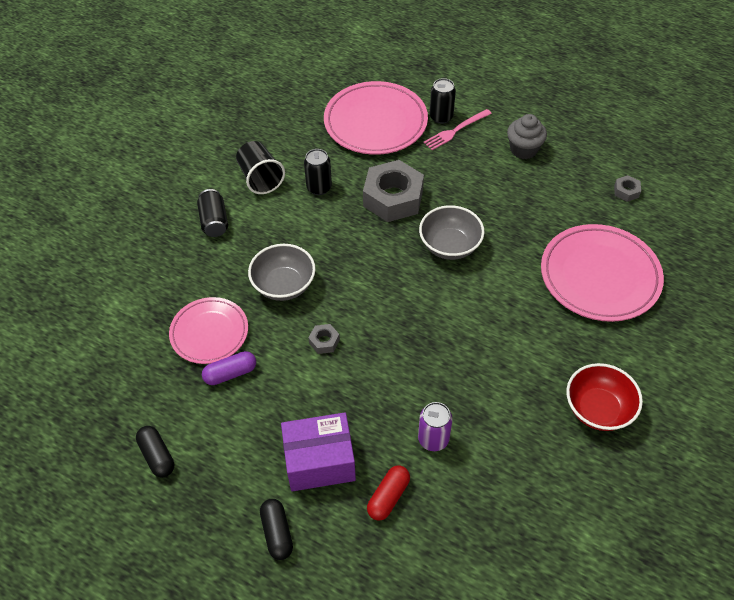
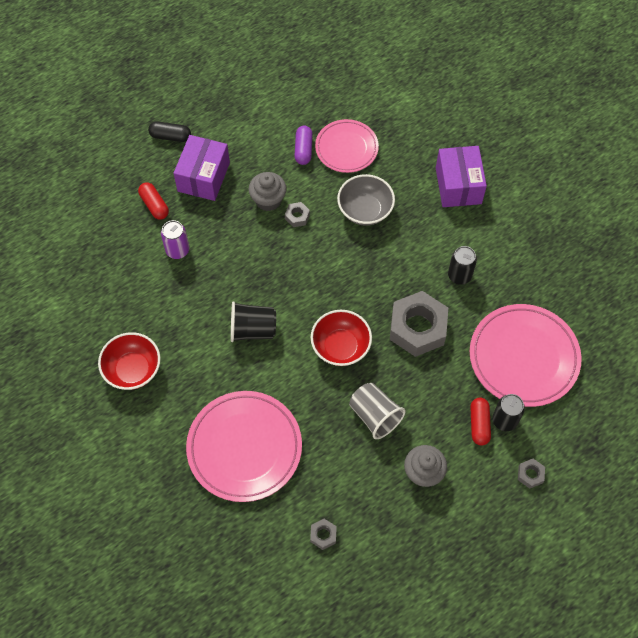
camera: 115 degrees right, 10 degrees up
black capsule [136,426,174,478] -> none
black can [197,189,228,237] -> purple box [436,146,487,207]
black cup [236,141,285,194] -> black cup moved to [231,301,276,342]
grey bowl [419,205,484,260] -> red bowl [311,310,372,366]
pink fork [423,109,492,150] -> red capsule [470,398,491,446]
none -> grey cupcake [249,172,287,211]
none -> grey cup [349,383,405,439]
none -> grey nut [518,459,545,489]

